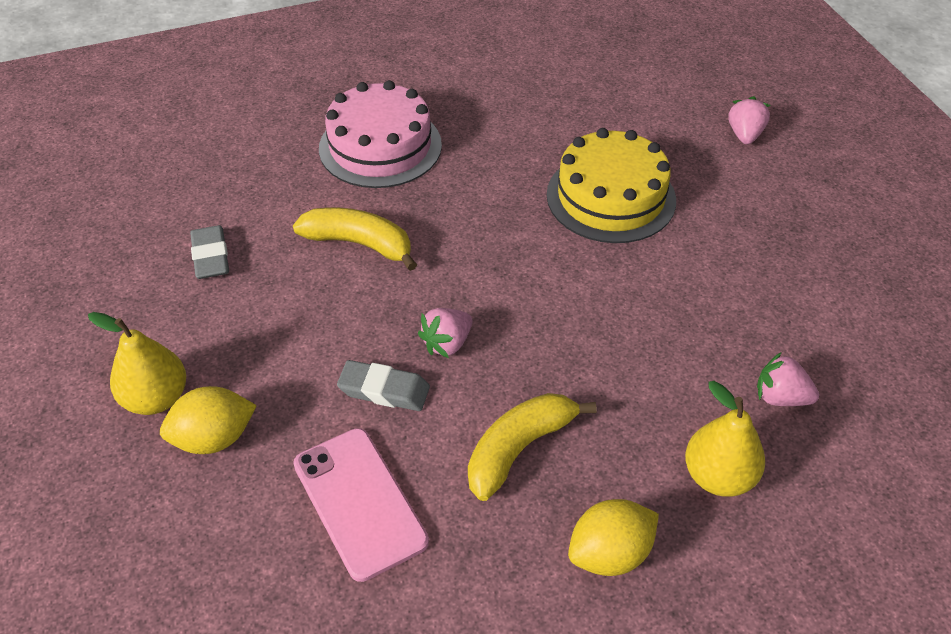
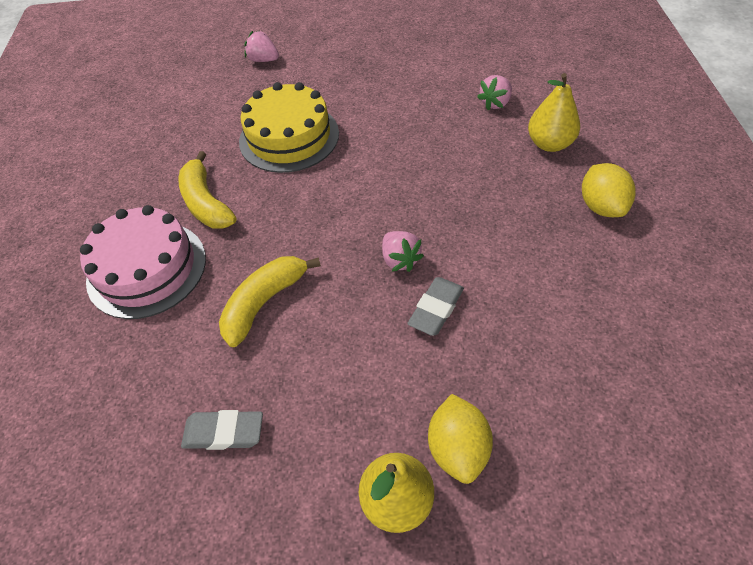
camera: 70 degrees left, 5 degrees up
pink phone [293,428,429,582] -> none
yellow banana [468,393,597,501] -> yellow banana moved to [179,151,237,229]

